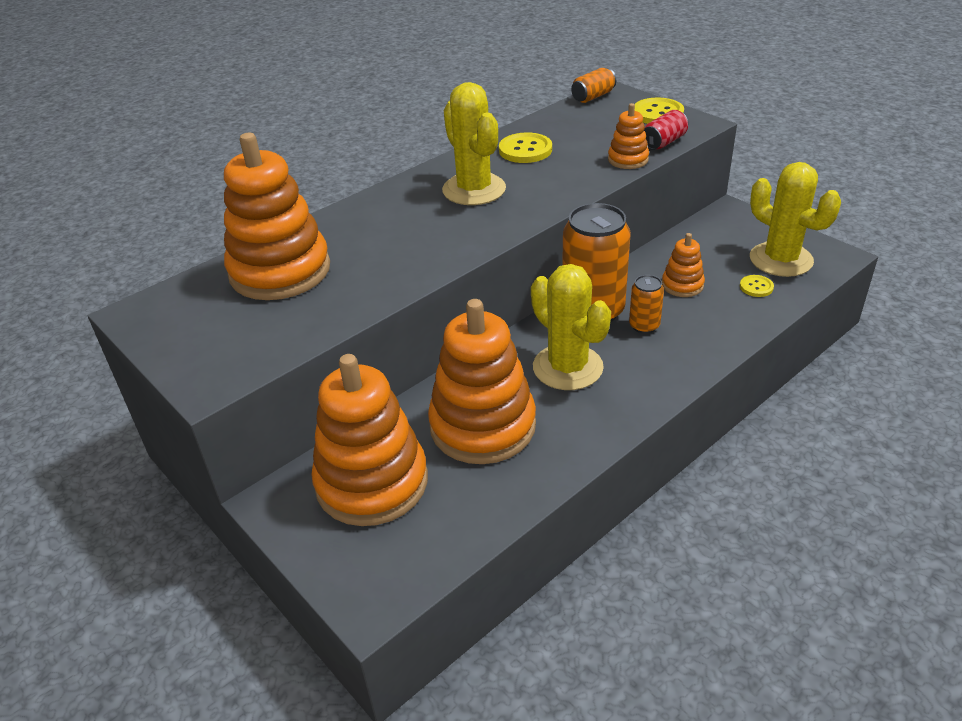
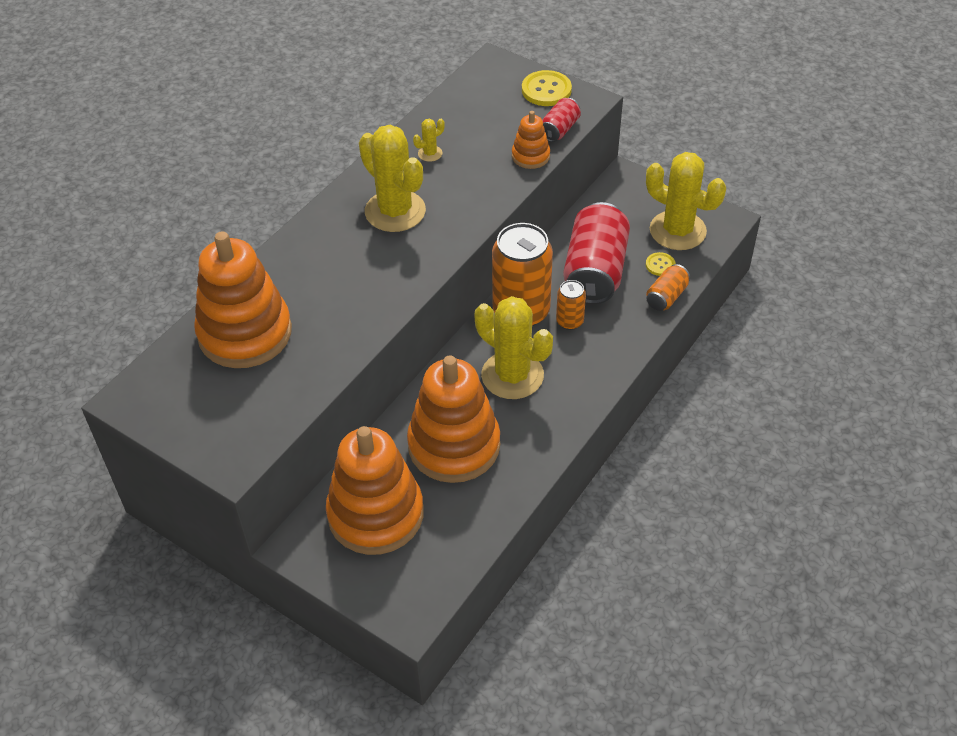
camera: 15 degrees left, 10 degrees up
yellow button [499,132,552,163] -> yellow cactus [413,119,445,162]
orange can [571,68,616,103] -> orange can moved to [646,264,690,311]
orange stacking toy [662,233,705,297] -> red can [563,202,630,304]

